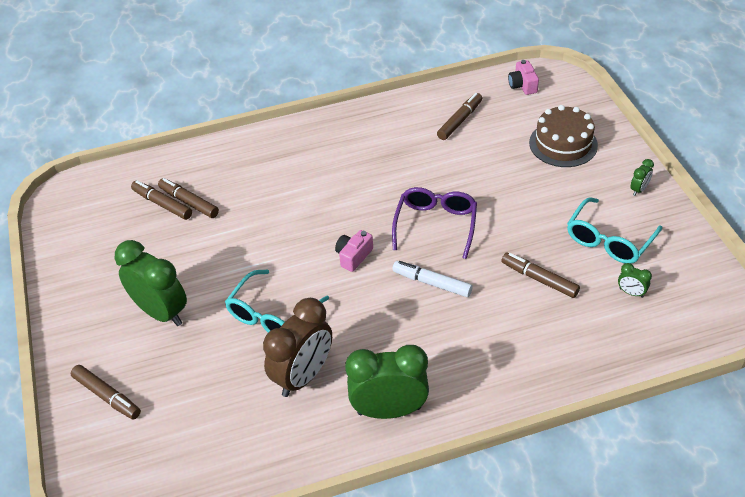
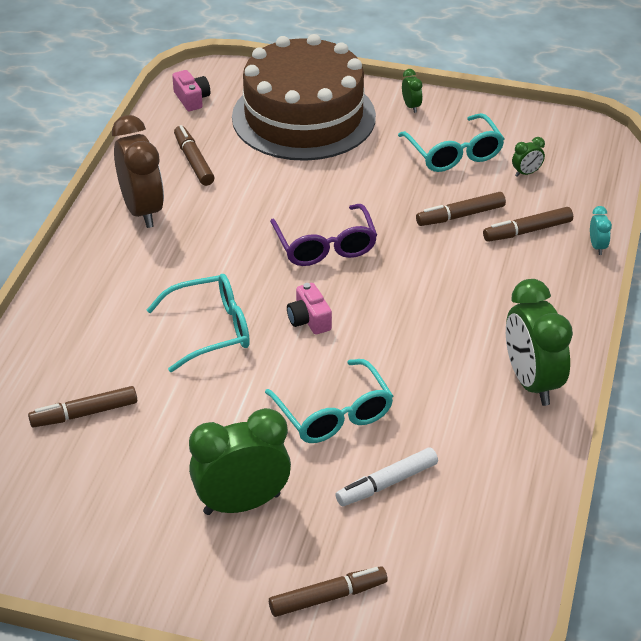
camera: 60 degrees left, 5 degrees down
brown marker [131,180,192,220] -> brown marker moved to [483,207,573,242]
brown clock [263,298,332,397] -> brown clock moved to [112,115,164,228]
green clock [345,345,429,419] -> green clock turned 45 degrees counterclockwise [506,279,573,406]
purple glasses [392,187,477,259] -> purple glasses turned 150 degrees counterclockwise [270,204,377,266]
white marker [392,261,473,297] -> white marker moved to [335,447,438,506]
pink camera [508,60,539,95] -> pink camera turned 135 degrees counterclockwise [172,70,210,111]
brown cake [529,105,598,167] -> brown cake [232,34,376,161], size x1.80
none -> turquoise glasses [147,274,250,372]
none -> turquoise clock [590,206,612,255]

